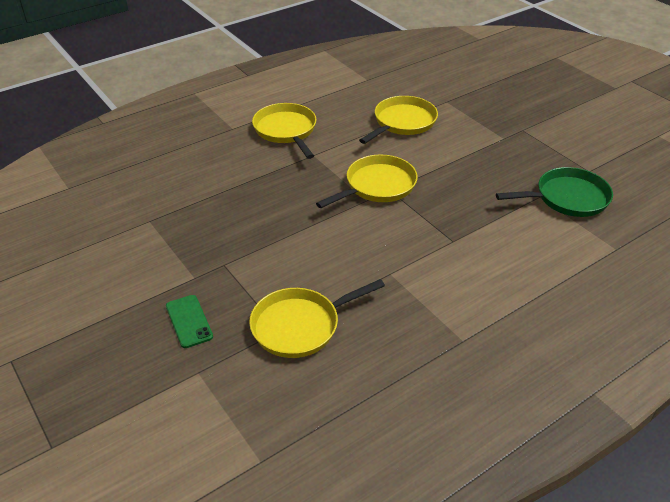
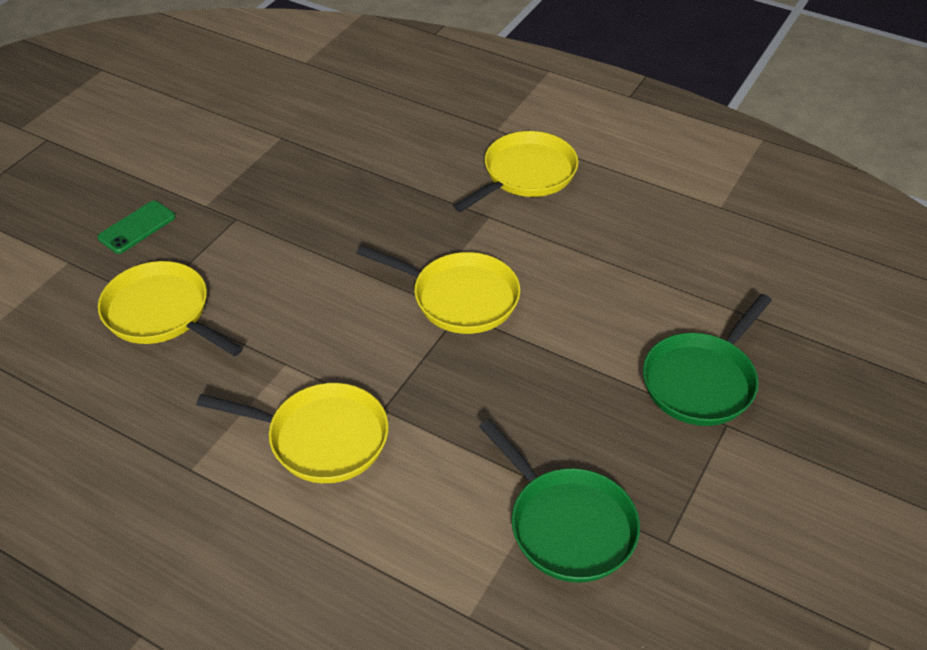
camera: 65 degrees right, 5 degrees up
yellow pan [359,96,438,144] -> yellow pan moved to [196,383,389,483]
none -> green pan [643,294,772,426]

